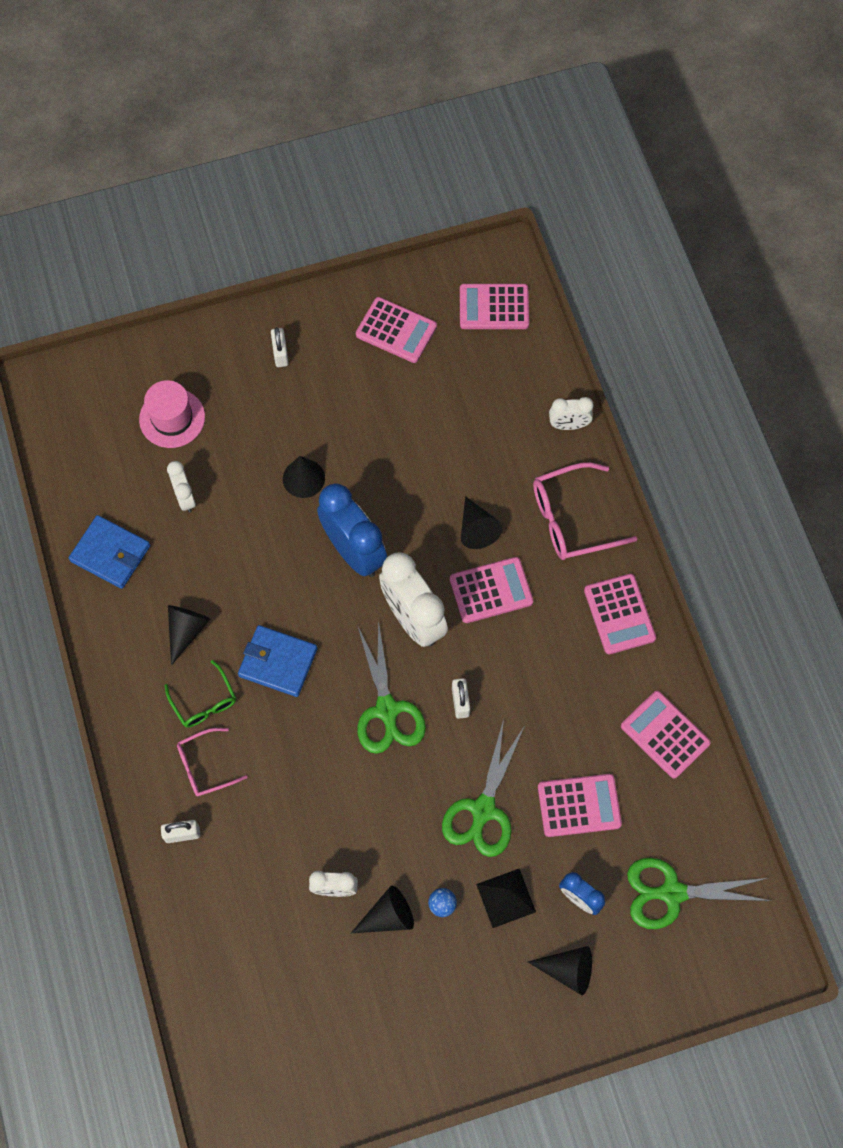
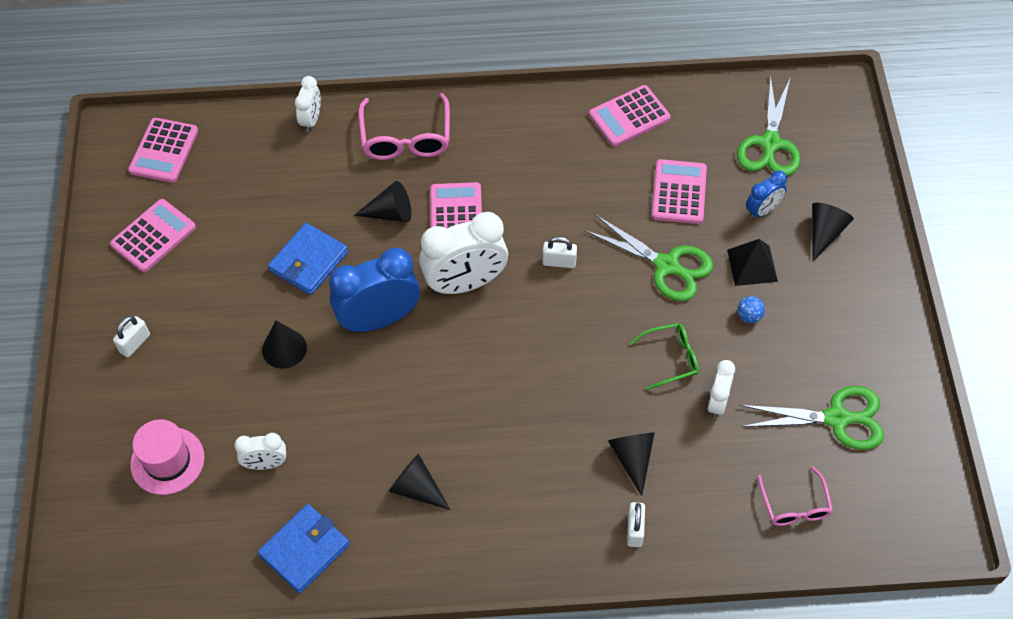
camera: 75 degrees left, 10 degrees down
green glasses [165,660,236,728] -> green glasses moved to [630,323,699,390]
pink glasses [177,728,247,797] -> pink glasses moved to [757,467,833,526]
blue wallet [238,625,317,697] -> blue wallet moved to [268,223,348,295]
white padlock [271,327,289,367] -> white padlock turned 60 degrees counterclockwise [113,316,150,358]
black cone [351,886,414,933] -> black cone moved to [608,433,655,496]
green scissors [357,620,426,754] -> green scissors moved to [740,386,884,450]
pink calculator [584,574,656,654] -> none

